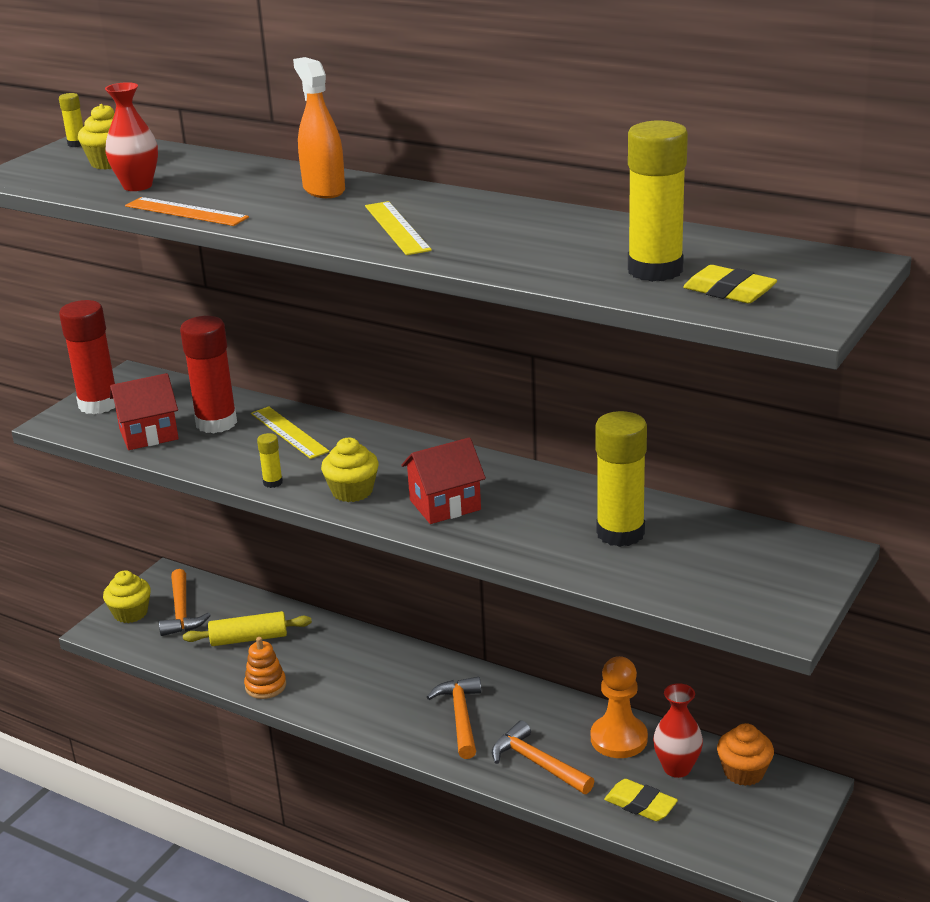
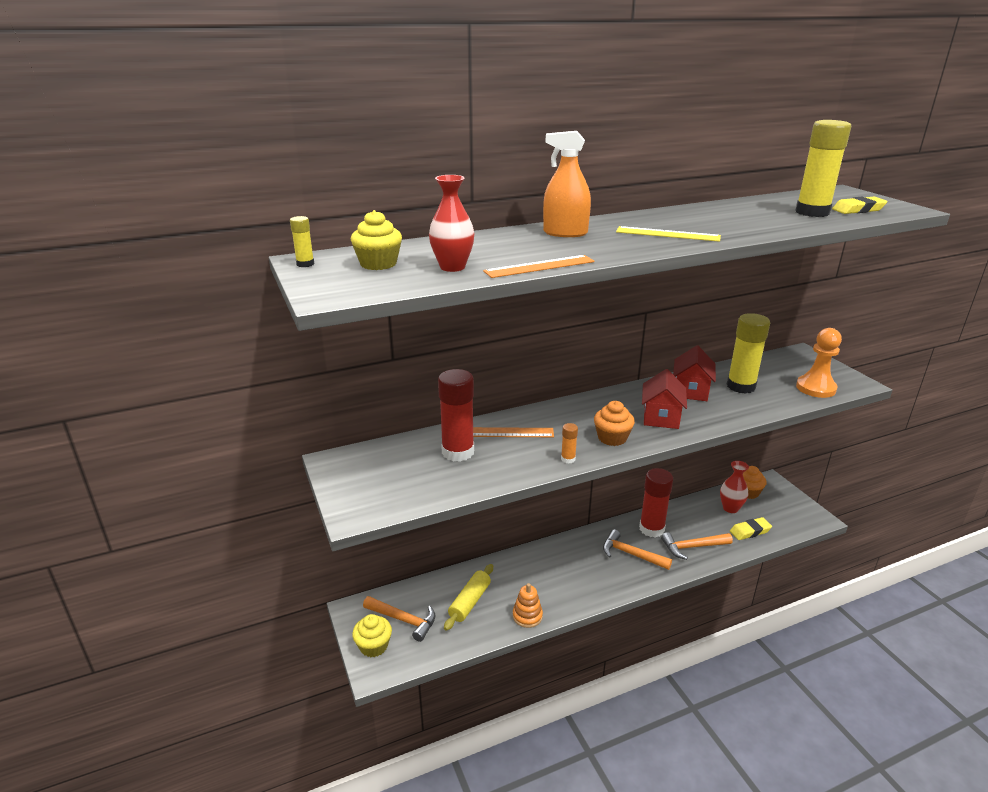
camera: 55 degrees left, 0 degrees up
red glue stick [59,300,115,414] -> red glue stick moved to [639,468,673,538]
red house [110,373,179,450] -> red house moved to [673,345,716,401]
yellow ruler [251,406,330,459] -> orange ruler [473,427,554,437]
yellow glue stick [257,433,283,488] -> orange glue stick [561,423,578,463]
yellow cupcake [321,438,379,502] -> orange cupcake [594,401,635,446]
orange pawn [591,656,648,758] -> orange pawn moved to [796,328,842,398]

